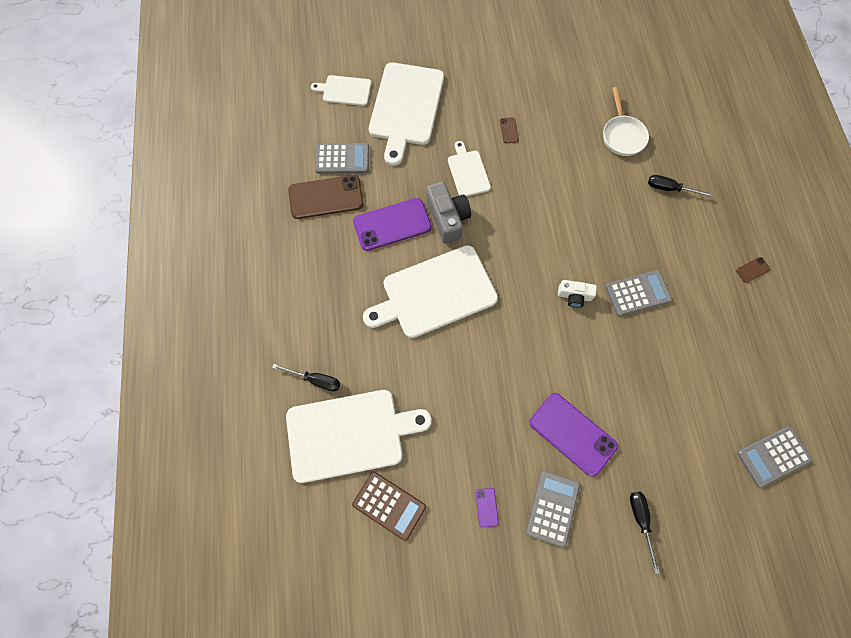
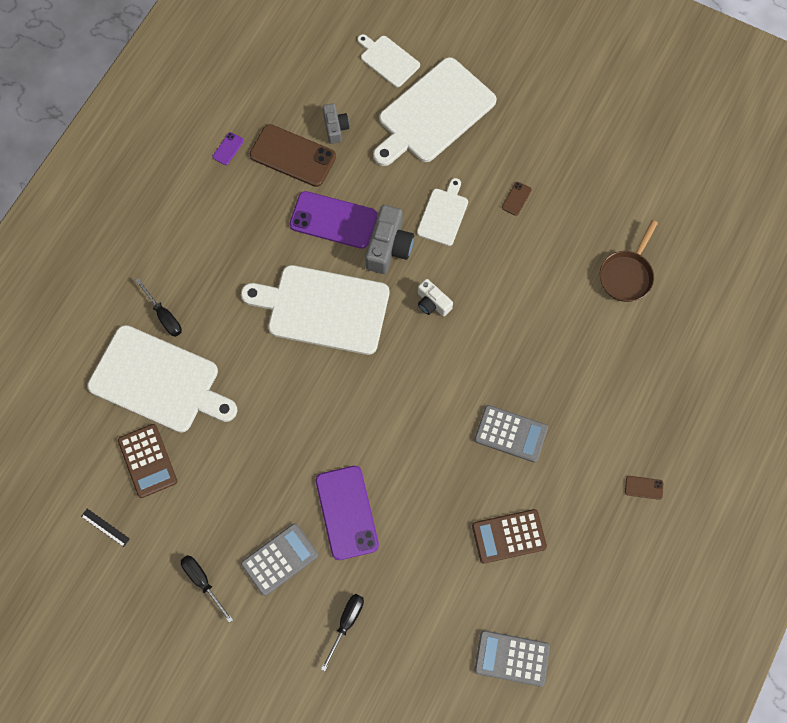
camera: 35 degrees right, 0 degrees up
grey calculator [315,143,369,174] -> grey camera [323,103,349,144]
purple phone [476,488,499,527] -> purple phone moved to [212,132,244,165]
white camera [558,280,597,308] -> white camera moved to [418,279,453,317]
white pan [603,87,649,156] -> brown pan [600,220,658,302]
black screwdriver [648,175,713,197] -> black screwdriver moved to [181,555,233,623]
none -> black ruler [81,509,130,547]
none -> brown calculator [472,509,547,564]

